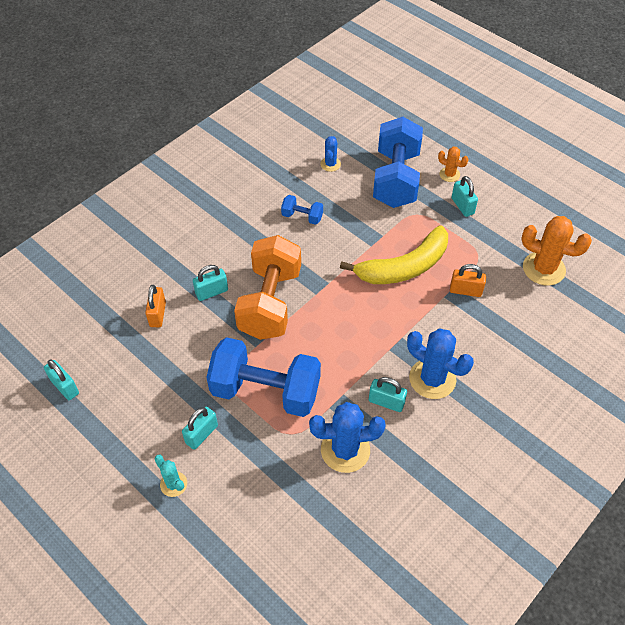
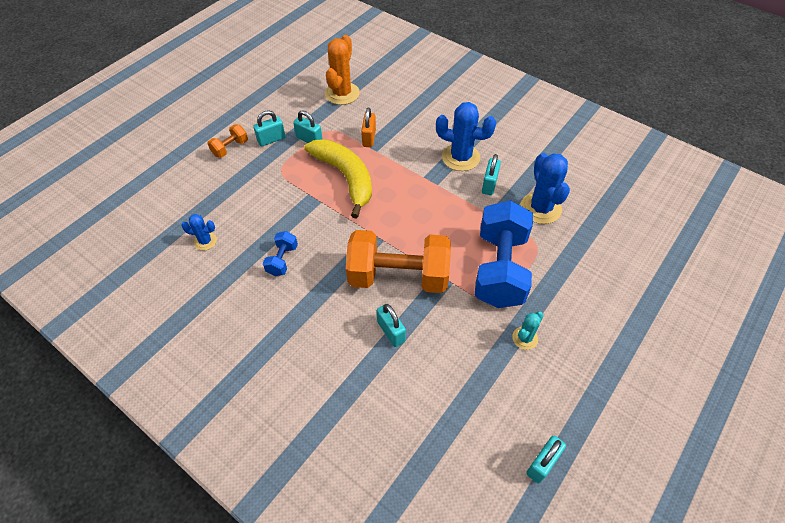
camera: 95 degrees left, 0 degrees up
orange padlock [145,285,166,327] -> none
turquoise cactus [155,455,187,497] -> turquoise cactus moved to [512,311,544,350]
turquoise padlock [182,407,218,450] -> turquoise padlock moved to [293,110,322,143]
blue dumbbell [373,117,423,208] -> none
blue cactus [407,329,474,399] -> blue cactus turned 75 degrees clockwise [436,102,496,171]
orange cactus [438,147,469,182] -> orange dumbbell [207,125,248,158]

